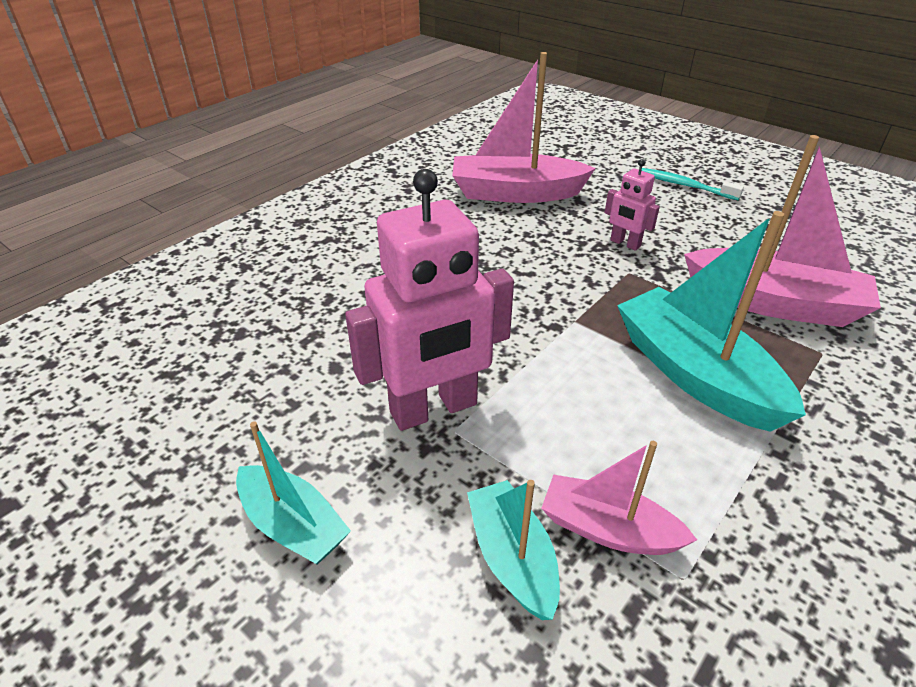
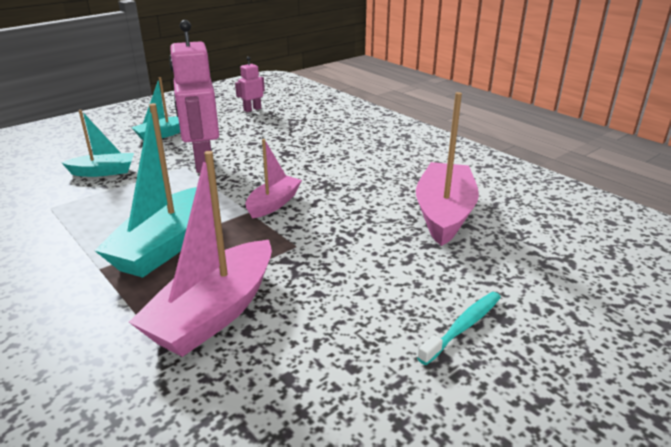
camera: 100 degrees right, 10 degrees down
pink boat [541,441,697,555] -> pink boat moved to [245,139,302,219]
pink robot [605,159,660,251] -> pink robot moved to [235,57,265,112]
turquoise boat [617,211,806,432] -> turquoise boat turned 135 degrees clockwise [94,103,197,278]

